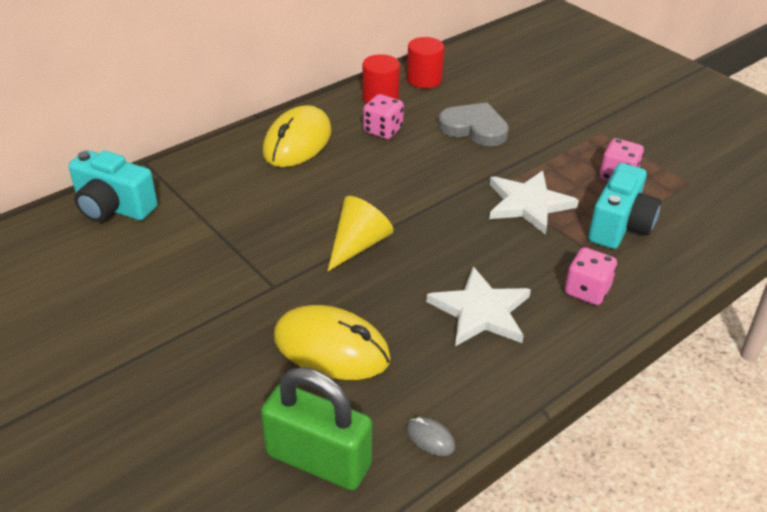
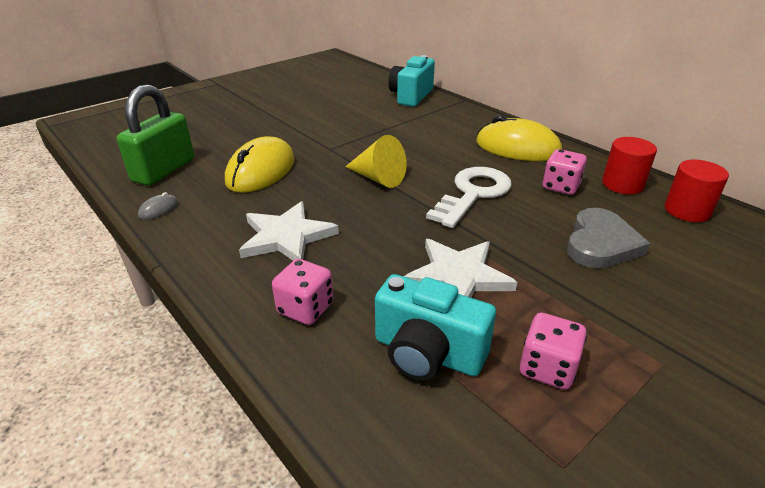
camera: 90 degrees right, 5 degrees down
none -> white key [426,167,512,228]

